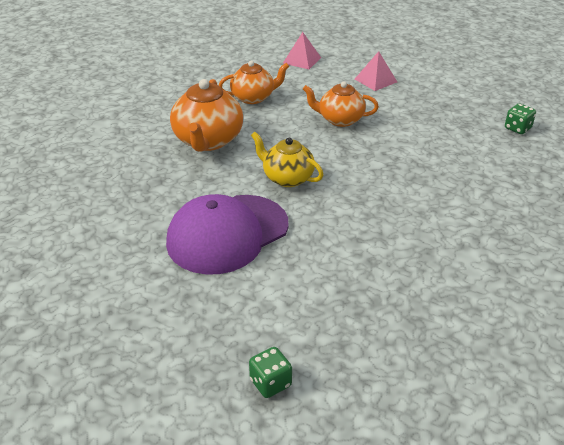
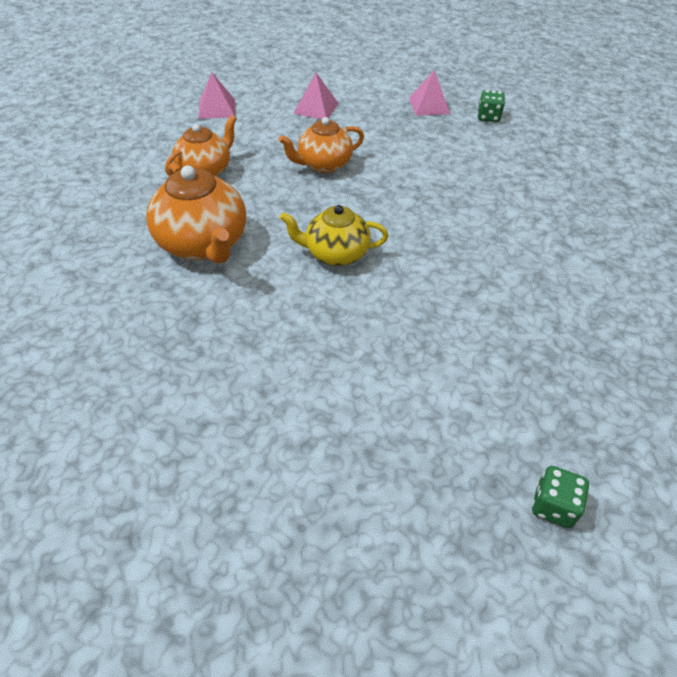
camera: 35 degrees left, 10 degrees up
purple cap [166,194,289,275] -> none
none -> pink pyramid [409,70,450,116]

